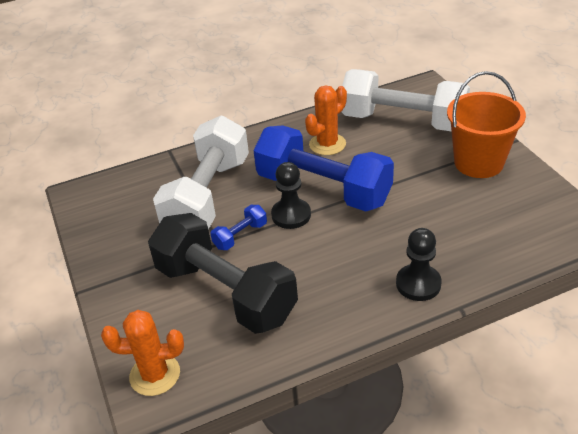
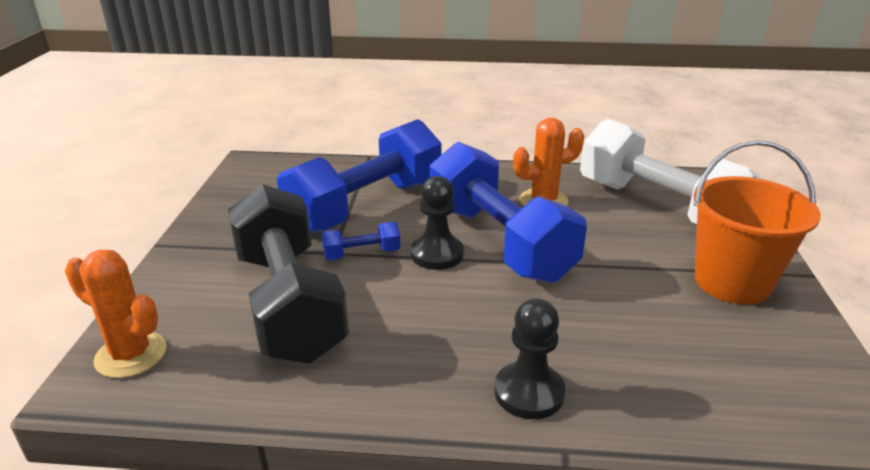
camera: 25 degrees right, 10 degrees down
white dumbbell [153,116,249,230] -> blue dumbbell [277,119,442,234]

